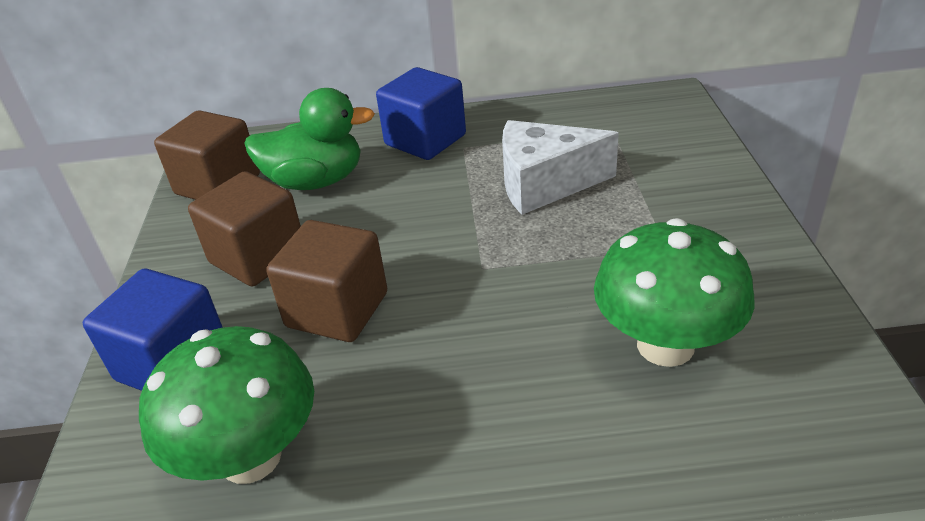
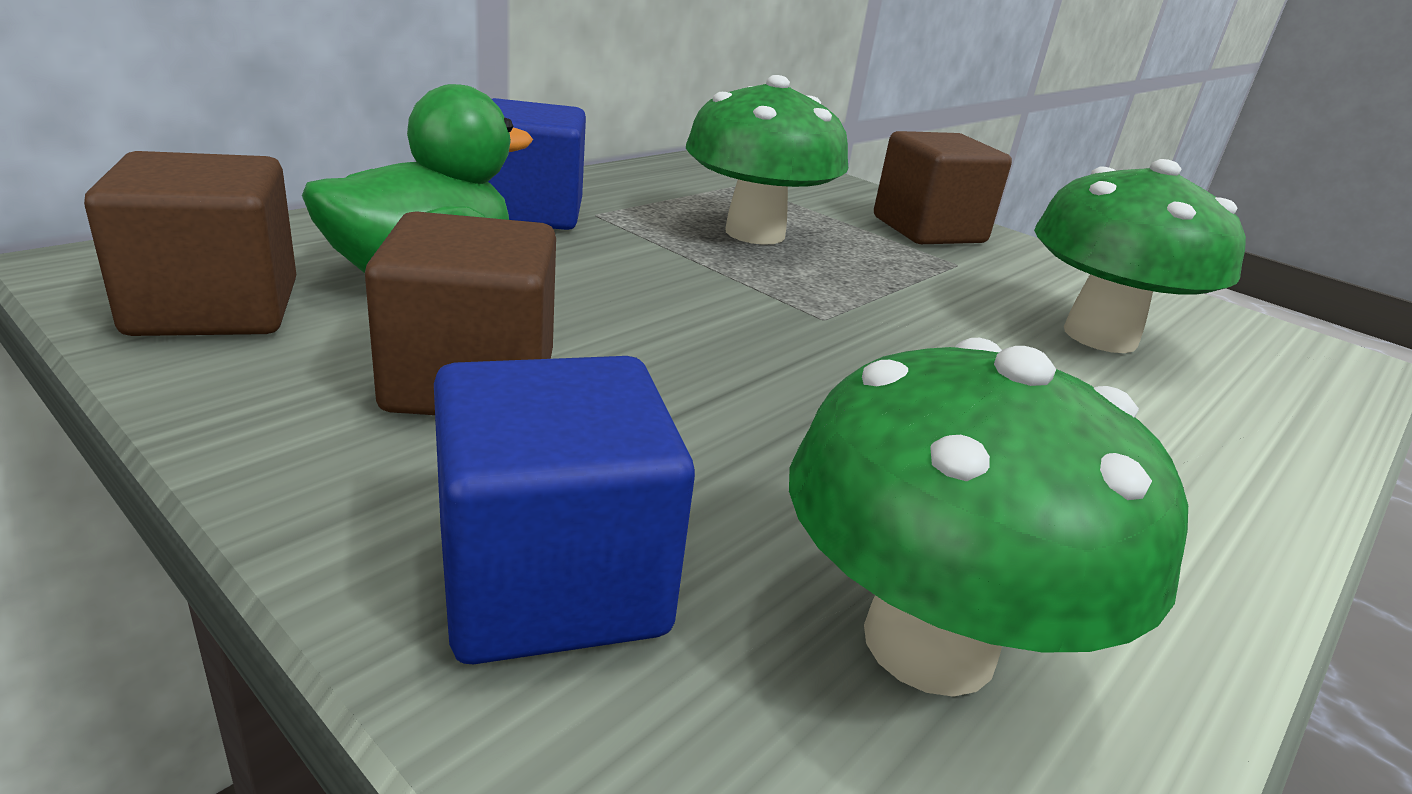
camera: 50 degrees left, 10 degrees down
brown cube [266,220,387,342] -> brown cube moved to [874,131,1012,244]
white cheese [502,120,619,215] -> green mushroom [686,75,848,245]

